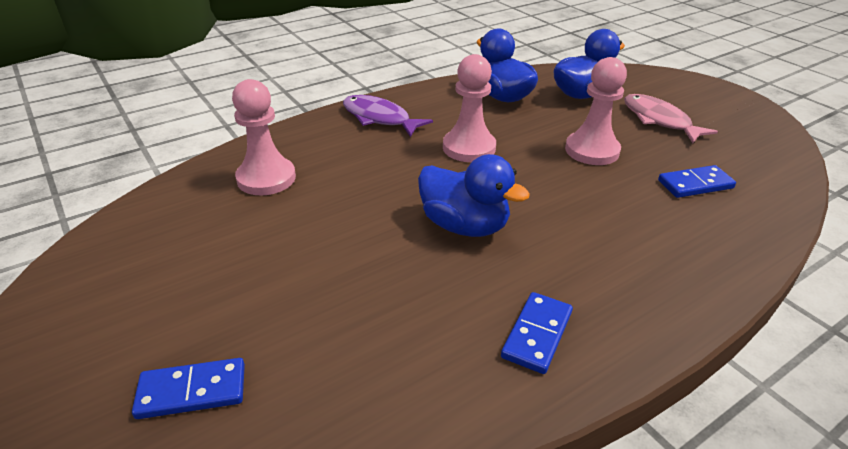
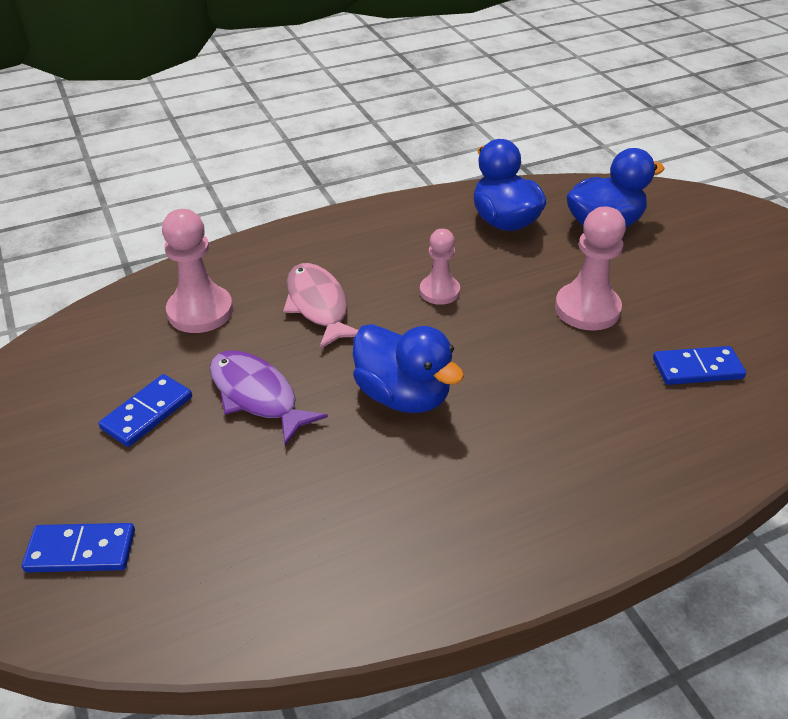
camera: 10 degrees right, 5 degrees up
purple fish [343,95,433,137] -> purple fish moved to [210,351,328,446]
pink pawn [443,54,496,162] -> pink pawn [420,229,460,305], size x0.64
blue domino [501,292,573,374] -> blue domino moved to [99,374,192,447]
pink fish [624,94,718,143] -> pink fish moved to [283,263,359,350]

